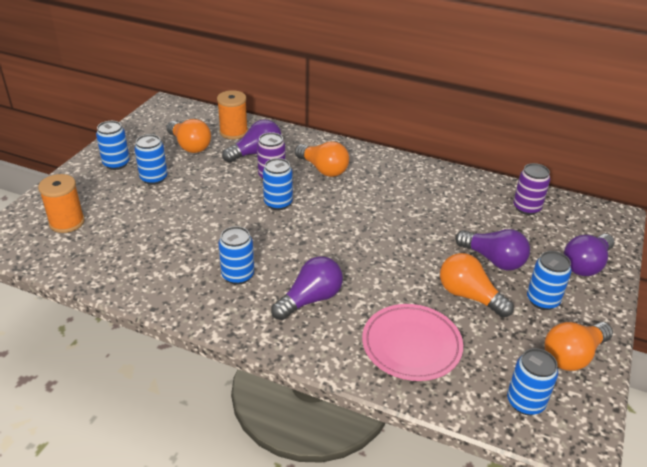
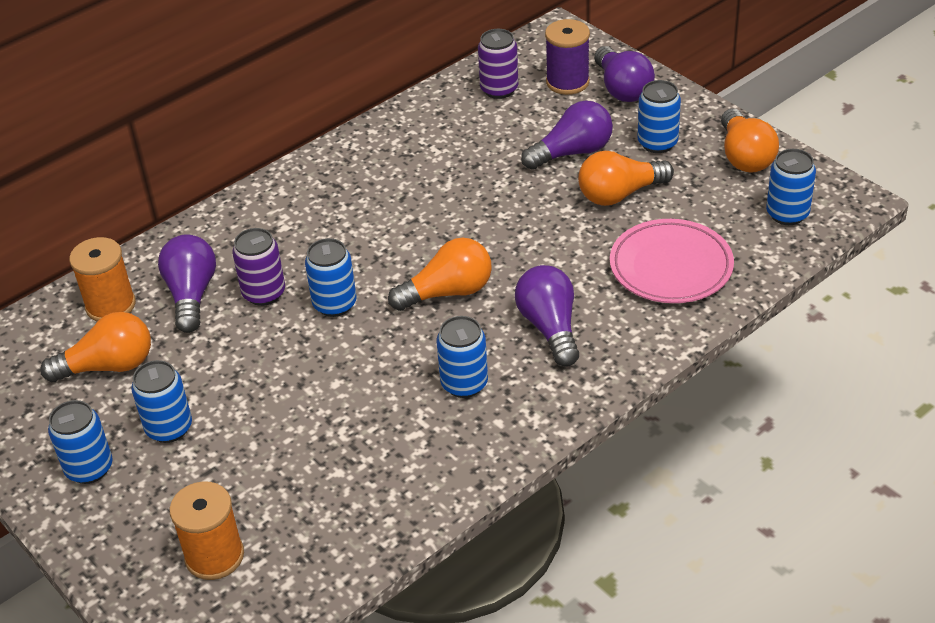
camera: 60 degrees left, 5 degrees up
orange light bulb [295,141,349,177] -> orange light bulb moved to [388,238,492,311]
none -> purple spool [545,19,590,95]

